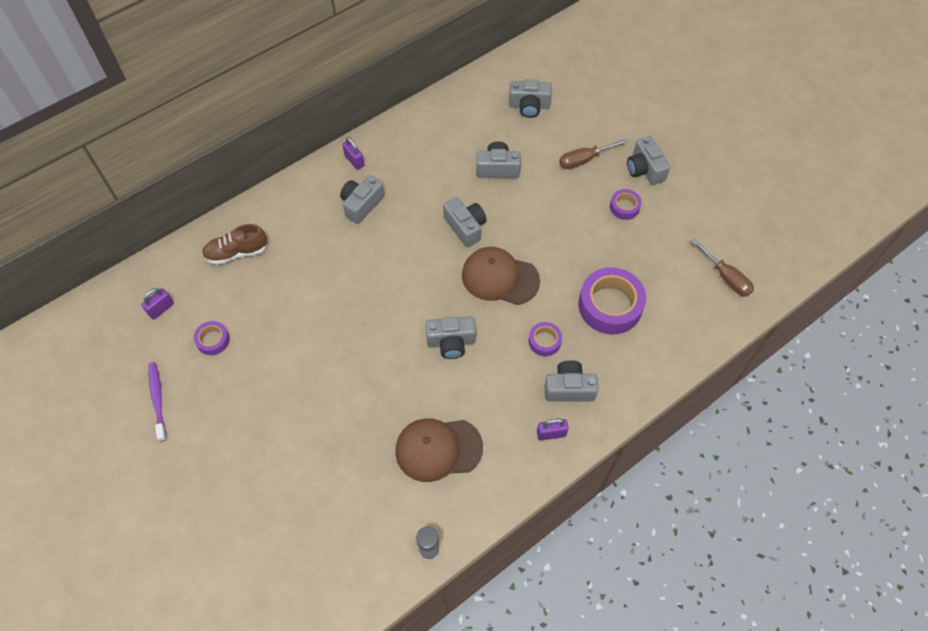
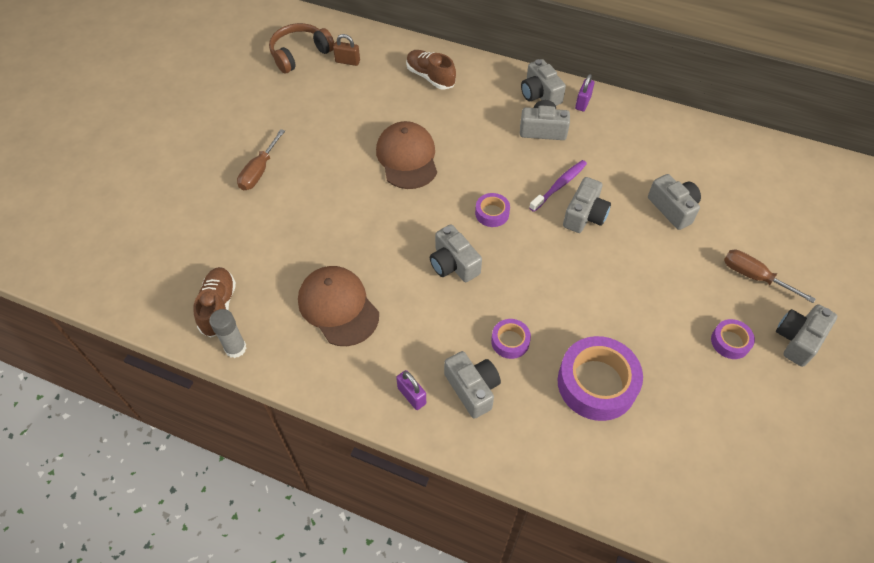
camera: 60 degrees right, 5 degrees down
purple padlock [141,288,174,320] -> brown padlock [333,34,360,66]
purple toothbrush [149,362,167,442] -> purple toothbrush moved to [529,160,587,212]
purple tape [194,321,230,355] -> purple tape moved to [475,193,510,227]
brown cap [462,247,540,305] -> brown cap moved to [376,121,437,189]
grey camera [509,79,552,118] -> grey camera moved to [521,59,566,106]
brown screwdriver [691,238,754,297] -> brown screwdriver moved to [237,129,285,190]
none -> brown shoe [193,267,236,337]
none -> brown headphones [269,23,335,73]

